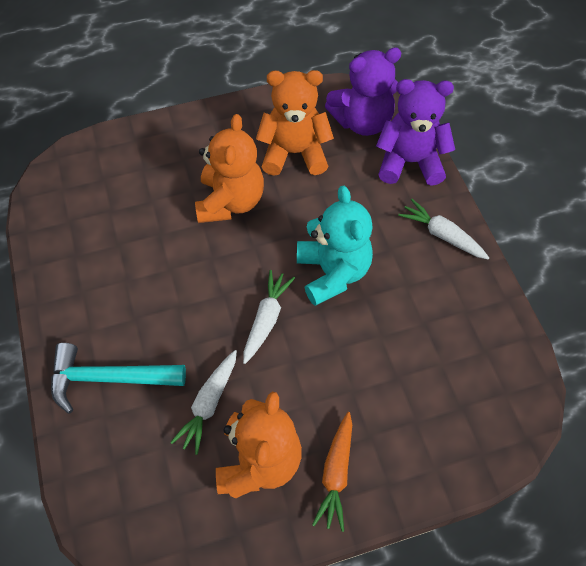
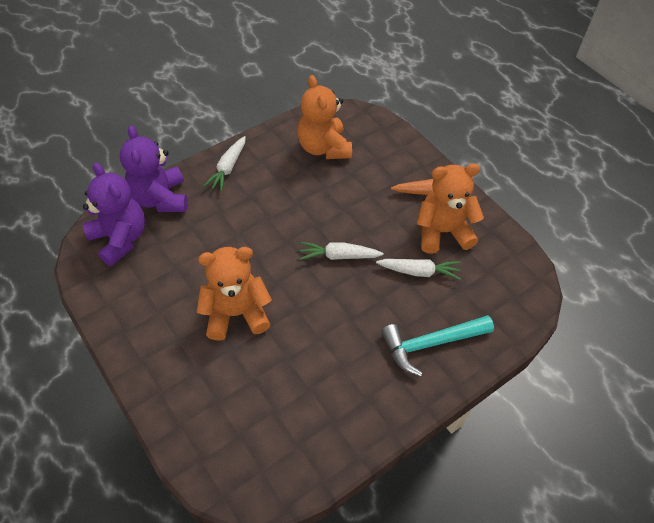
camera: 110 degrees left, 5 degrees down
turquoise hammer [51,343,186,414] -> turquoise hammer turned 90 degrees clockwise [381,315,494,377]
orange teddy bear [256,70,334,176] -> orange teddy bear moved to [297,75,352,159]
turquoise teddy bear [297,186,373,306] -> none

